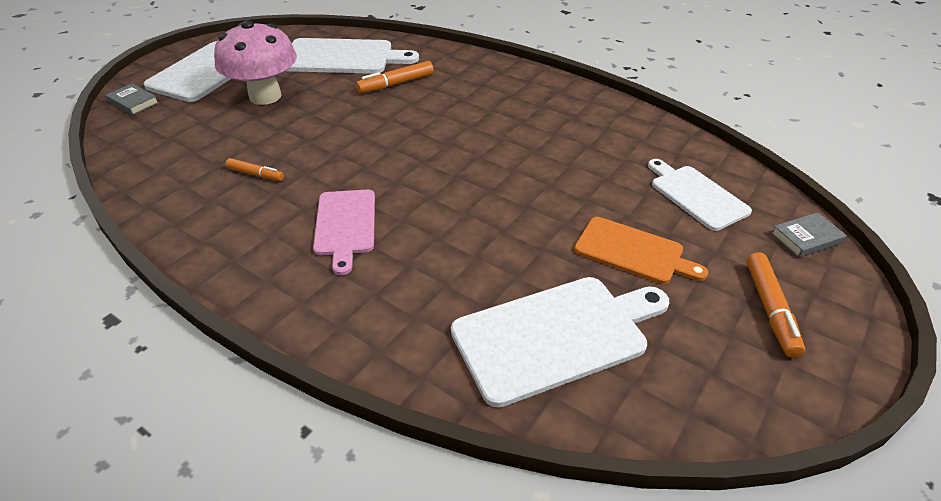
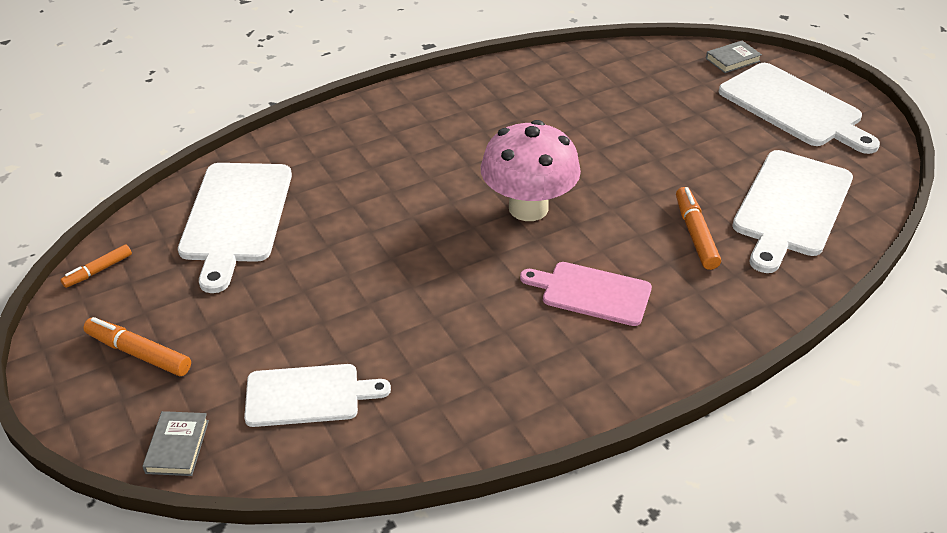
camera: 115 degrees right, 0 degrees up
pink mushroom [214,20,297,105] -> pink mushroom moved to [481,120,581,221]
orange marker [226,158,284,181] -> orange marker moved to [61,245,132,288]
pink cutting board [313,190,375,275] -> pink cutting board moved to [520,262,652,326]
orange cutting board [574,217,708,284] -> none

